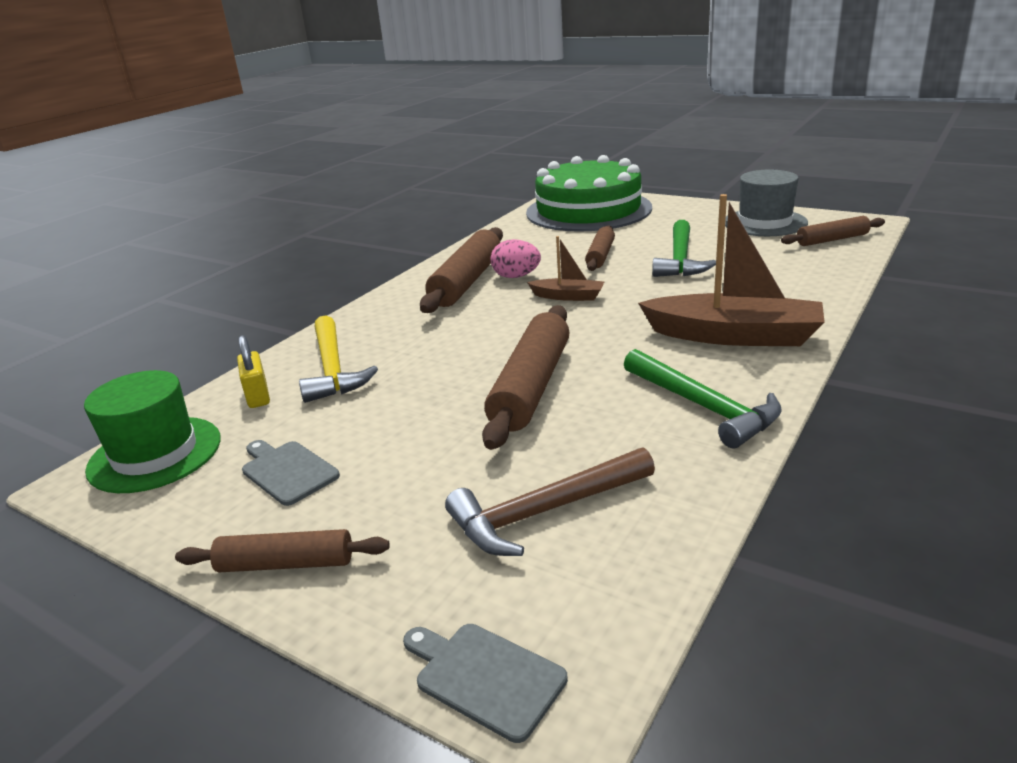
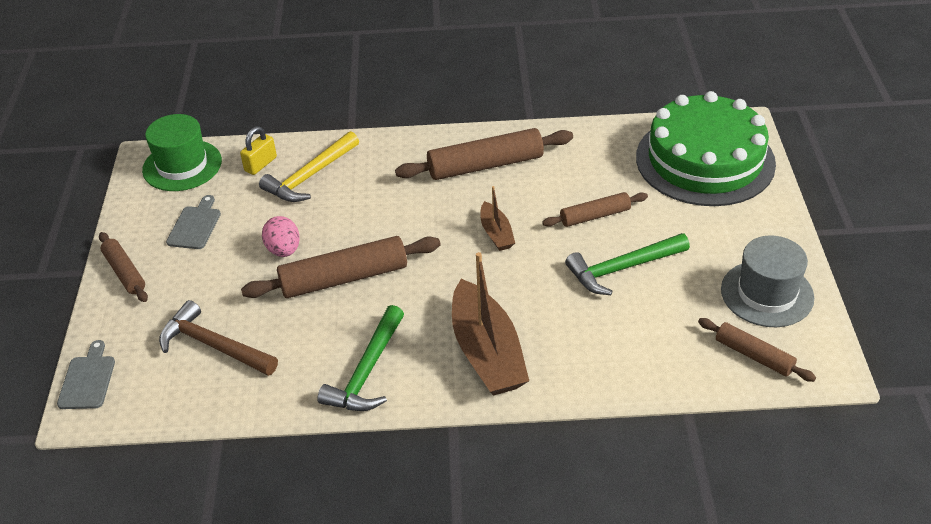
camera: 55 degrees right, 15 degrees up
pink egg [490,239,541,278] -> pink egg moved to [262,216,300,257]

